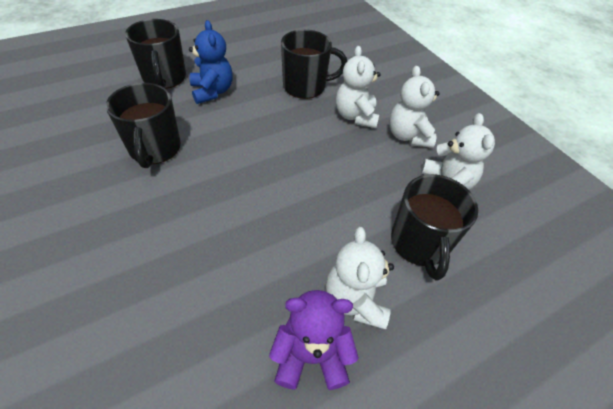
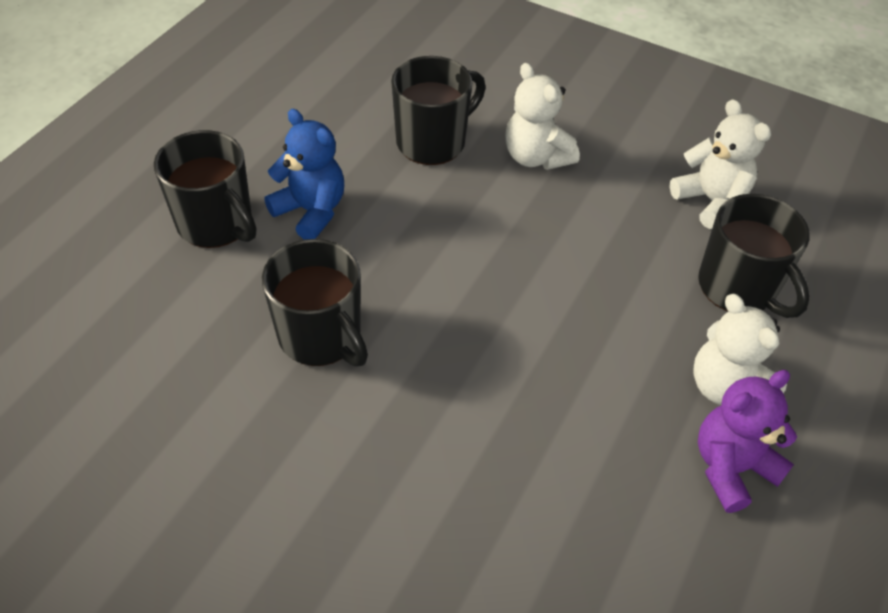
camera: 30 degrees left, 0 degrees up
white teddy bear [389,66,440,148] -> none

